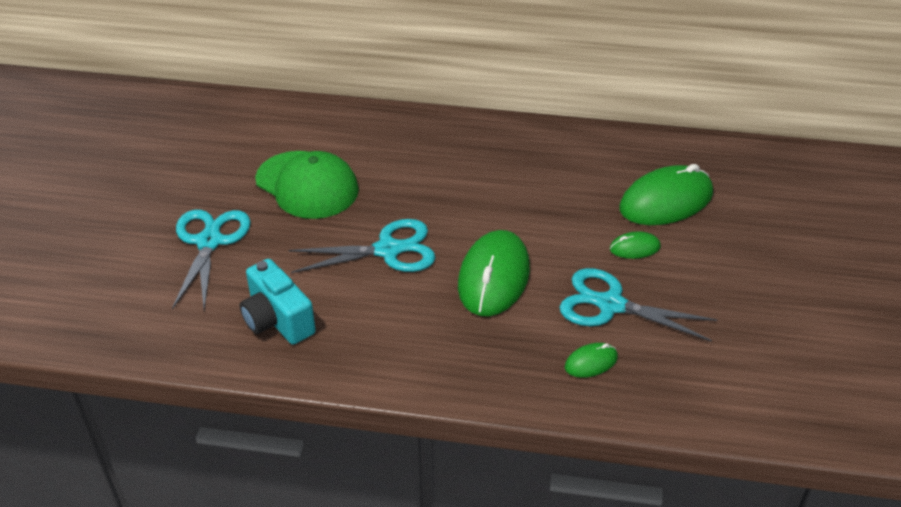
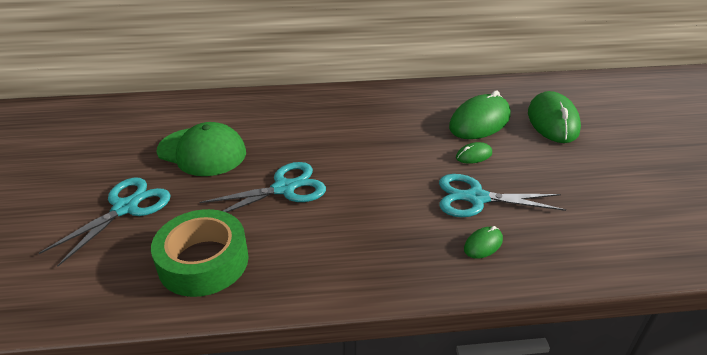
camera: 15 degrees left, 5 degrees down
turquoise scissors [172,210,251,309] -> turquoise scissors turned 45 degrees clockwise [39,177,171,267]
turquoise camera [240,259,316,345] -> green tape [151,209,248,297]
green mouse [458,230,530,316] -> green mouse moved to [528,91,581,143]

